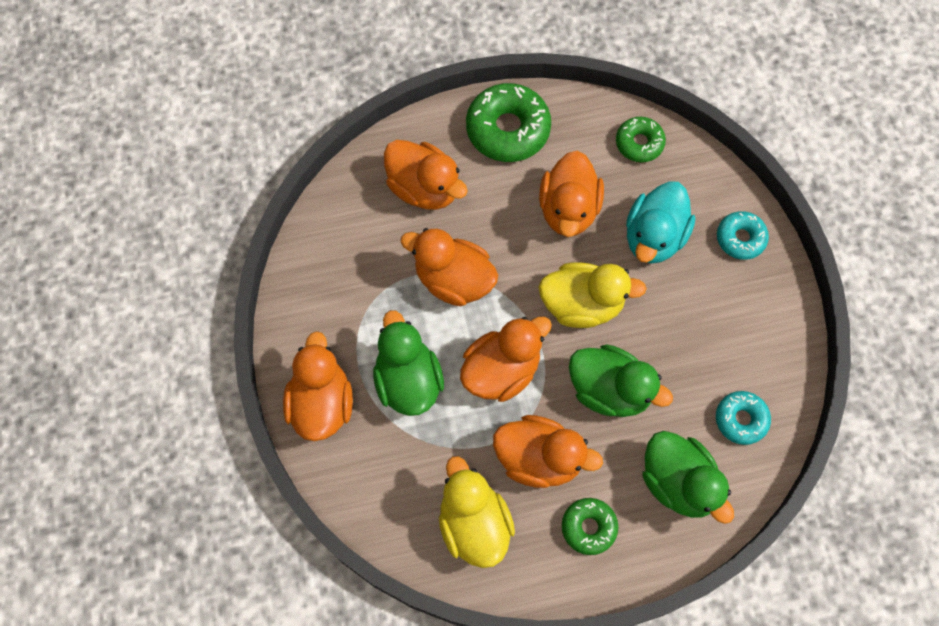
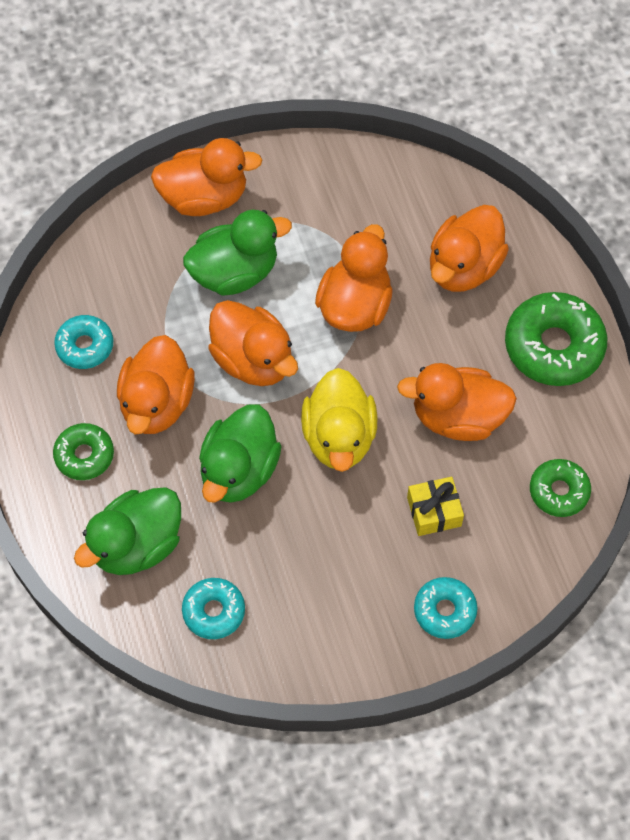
camera: 85 degrees right, 5 degrees down
yellow duck [439,456,515,568] -> turquoise donut [54,315,113,369]
turquoise duck [626,181,696,264] -> yellow gift [407,477,464,536]

